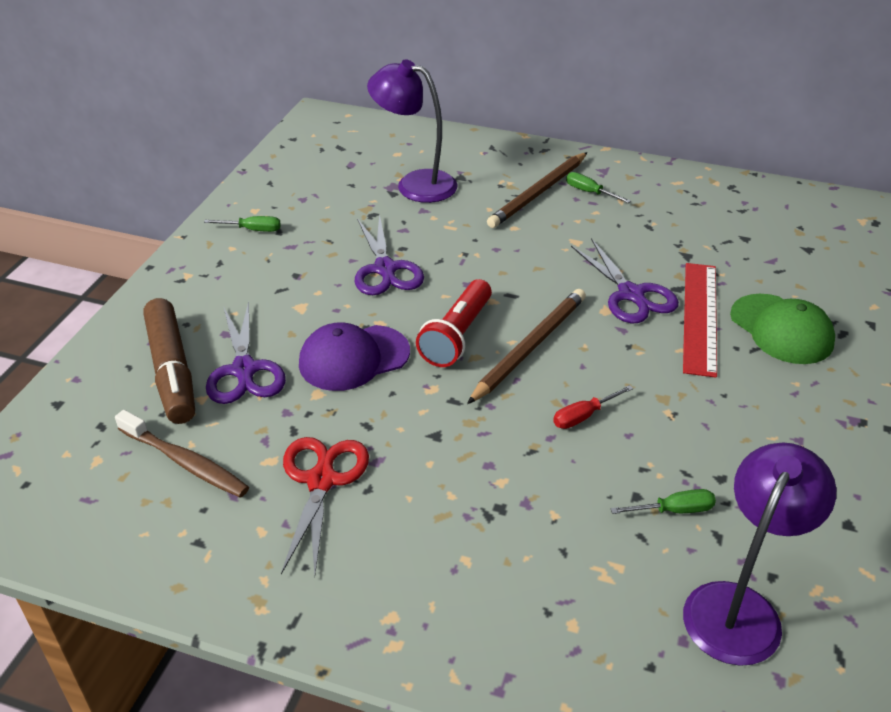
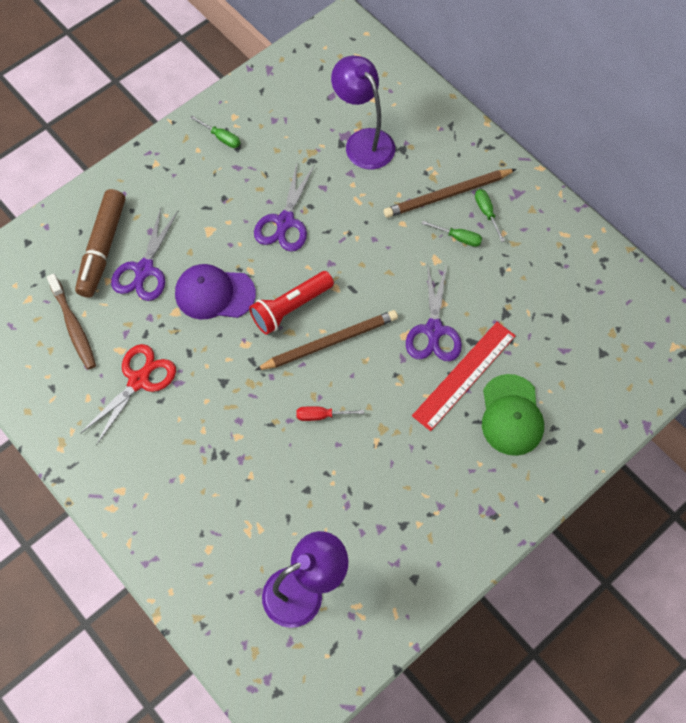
camera: 30 degrees right, 25 degrees up
green screwdriver [611,489,716,514] -> green screwdriver moved to [421,221,482,247]

